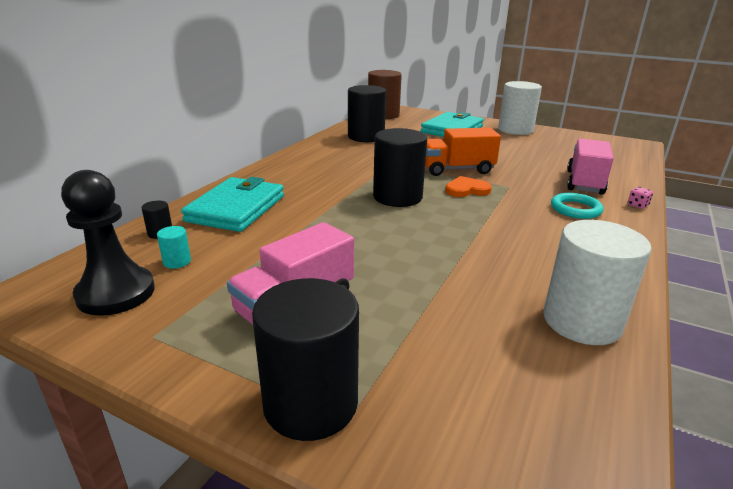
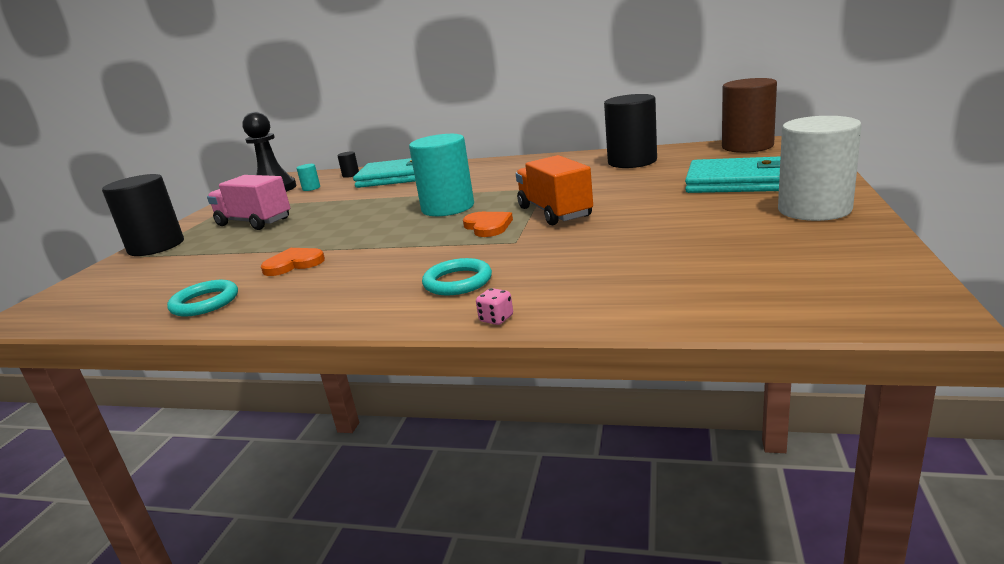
camera: 80 degrees right, 5 degrees down
black cylinder [373,128,427,207] -> turquoise cylinder [409,134,474,216]
white cylinder [543,220,652,345] -> turquoise ring [167,280,238,317]
pink truck [567,139,614,195] -> none
none -> orange heart [261,248,325,276]

